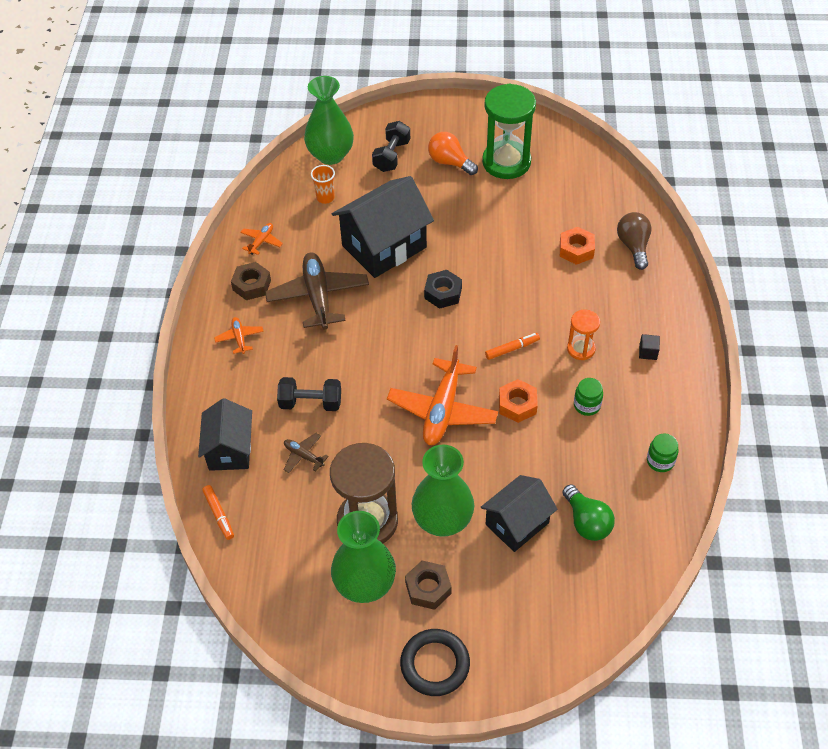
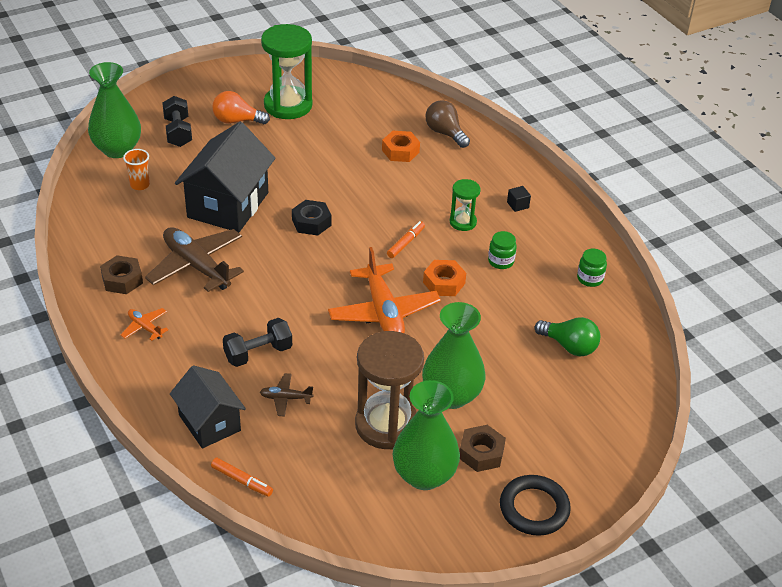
camera: 35 degrees left, 10 degrees down
orange plane [240,223,283,255] -> none
black house [481,475,558,552] -> none
orange hourglass [567,310,600,360] -> green hourglass [449,179,481,231]

